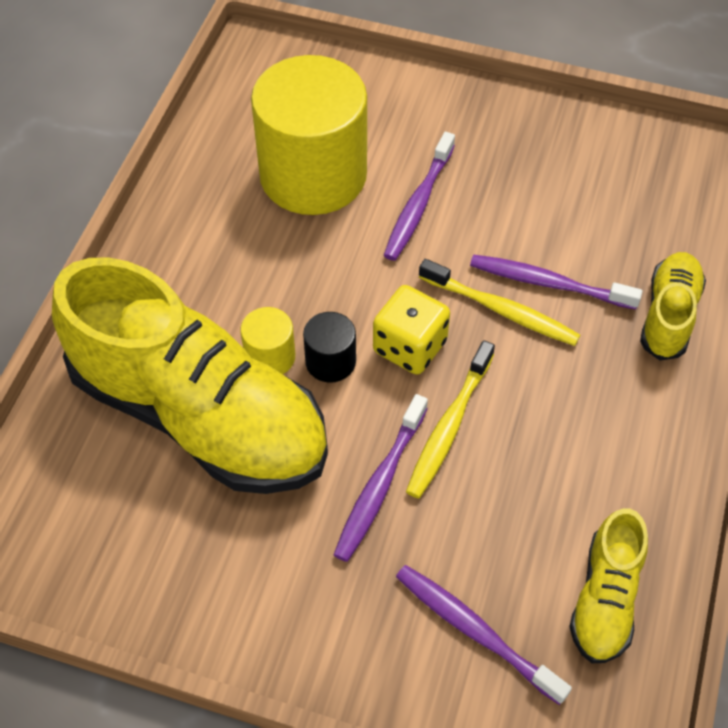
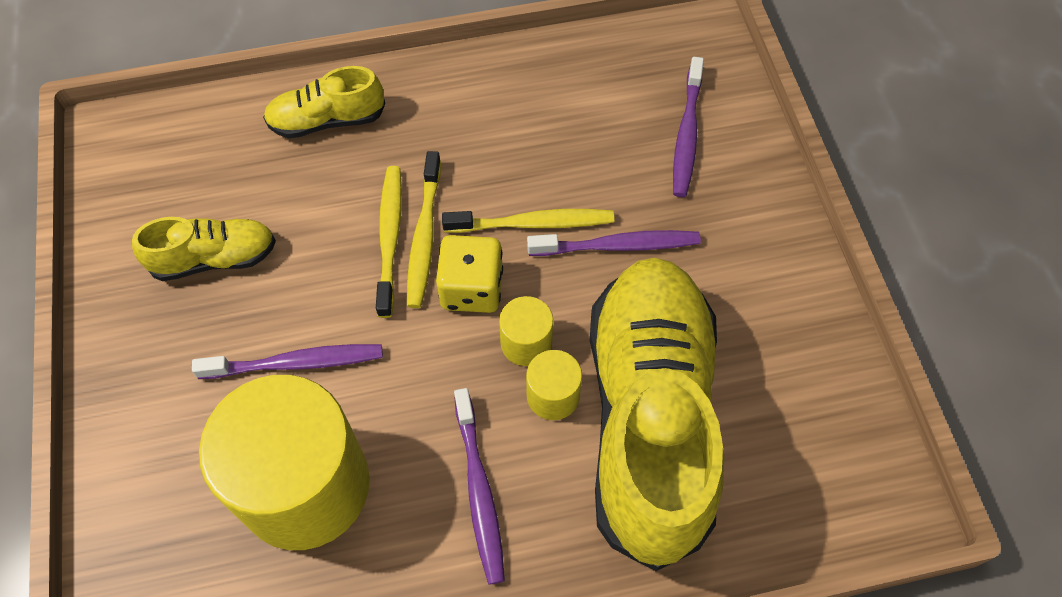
camera: 120 degrees left, 5 degrees up
black cylinder [303,312,356,383] -> yellow cylinder [499,296,553,366]
purple toothbrush [470,254,643,310] -> purple toothbrush moved to [454,388,505,585]
yellow shoe [569,508,648,663] -> yellow shoe moved to [132,217,276,281]
none -> yellow toothbrush [407,151,441,308]

